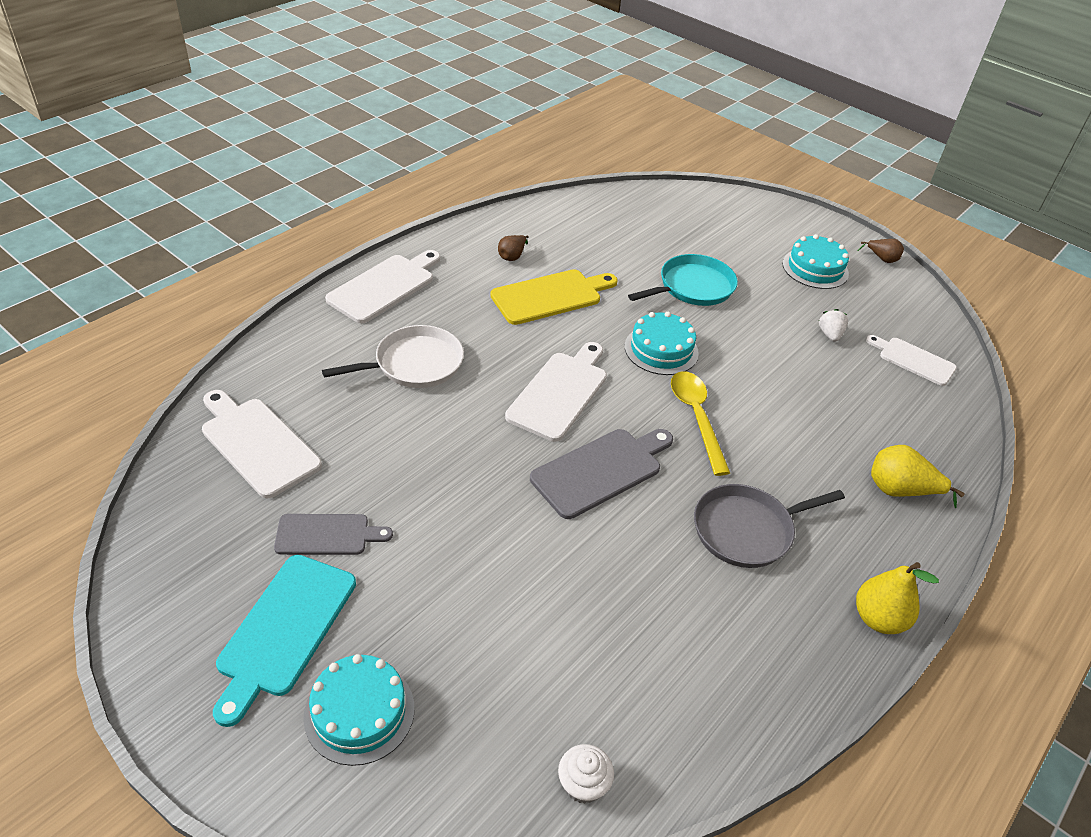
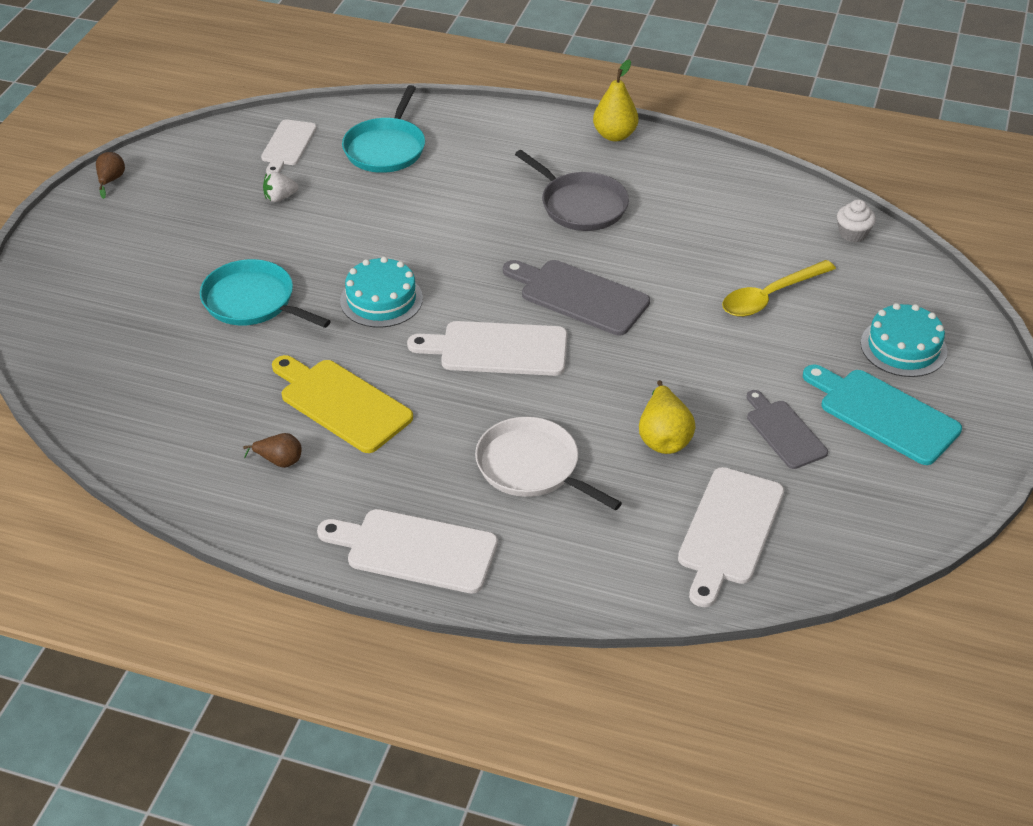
camera: 110 degrees left, 0 degrees up
turquoise cutting board [213,555,356,727] -> turquoise cutting board turned 135 degrees counterclockwise [803,364,962,465]
yellow spoon [671,371,730,476] -> yellow spoon moved to [722,260,836,317]
turquoise cake [783,234,849,289] -> none
yellow pear [871,445,965,508] -> yellow pear moved to [639,380,695,454]
none -> turquoise pan [342,85,425,173]

